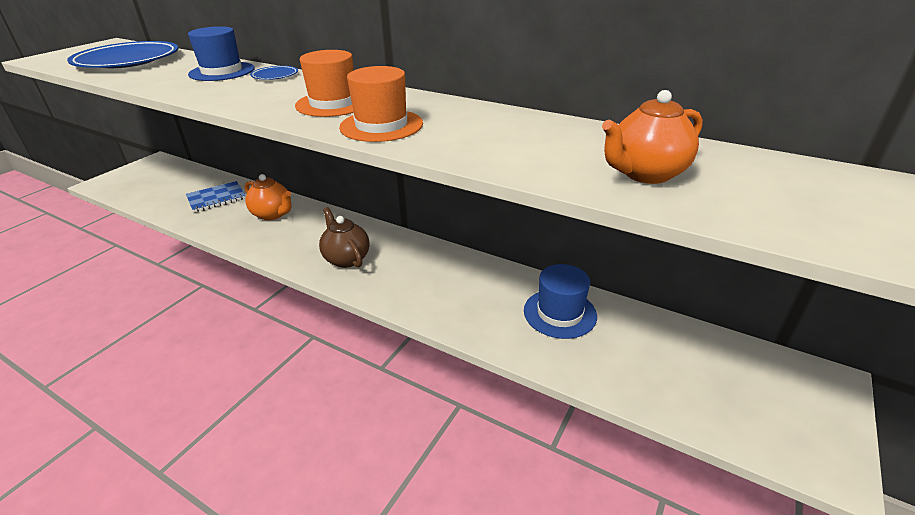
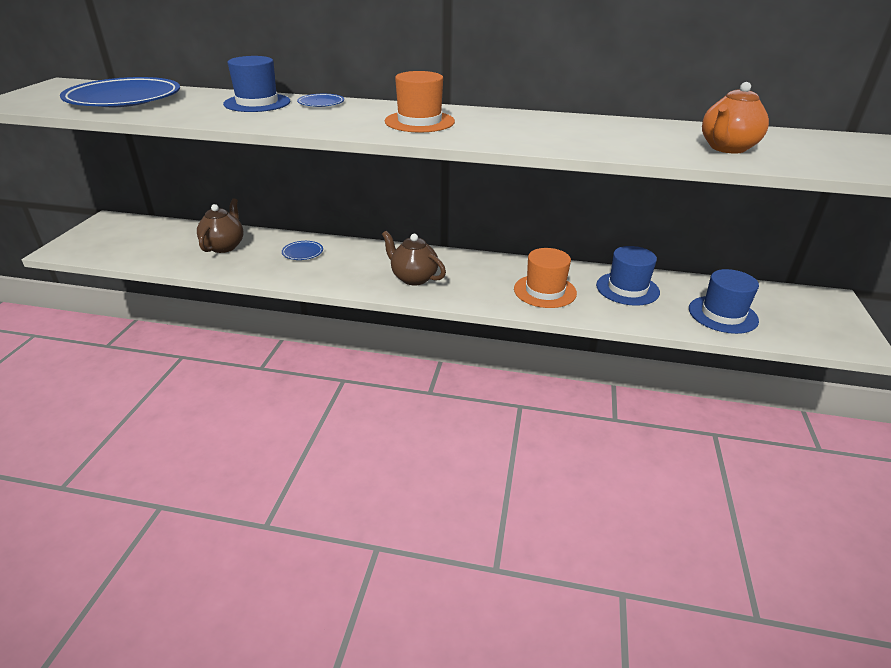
camera: 20 degrees left, 0 degrees up
blue notebook [186,181,246,212] -> brown teapot [197,198,244,253]
orange teapot [245,174,292,220] -> blue plate [282,241,323,260]
orange hat [339,66,423,142] -> orange hat moved to [514,248,577,308]
none -> blue hat [689,269,759,334]

